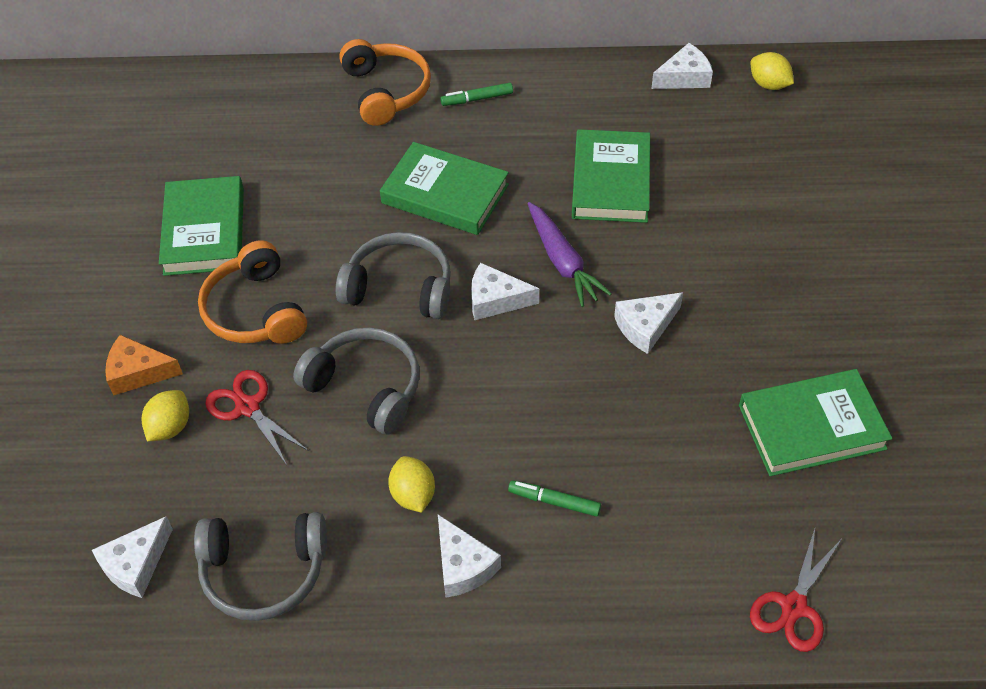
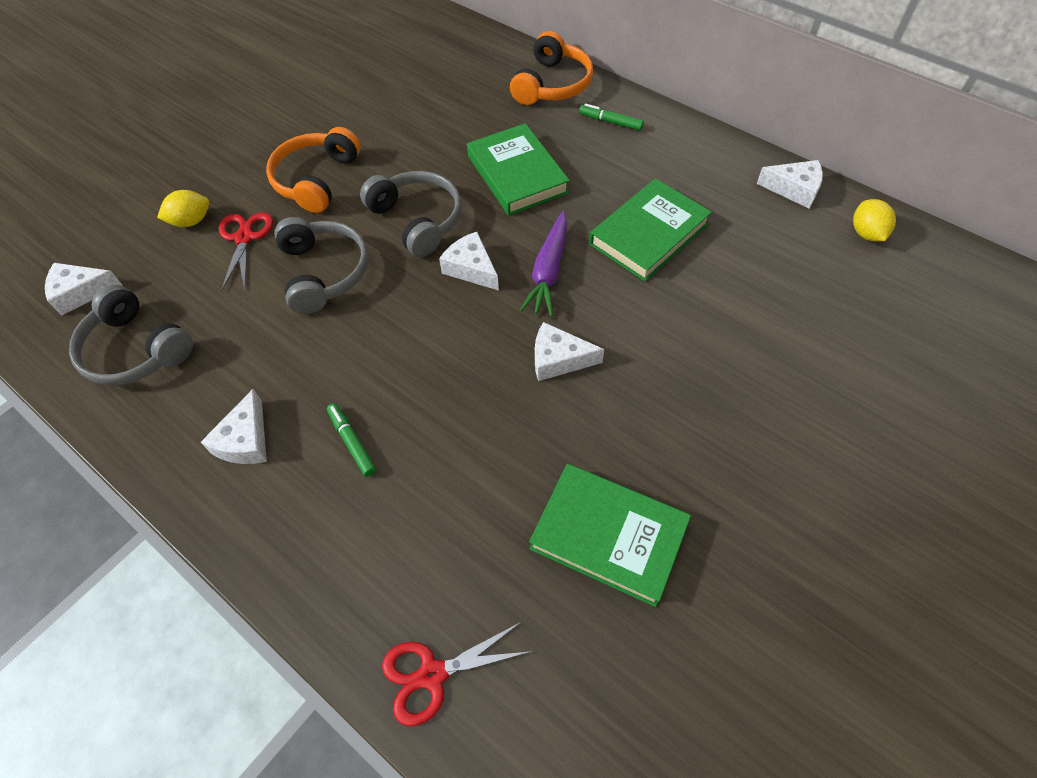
camera: 40 degrees right, 5 degrees up
orange cheese [105,335,183,396] -> none
green book [159,176,244,276] -> none
yellow lemon [388,456,435,513] -> none

